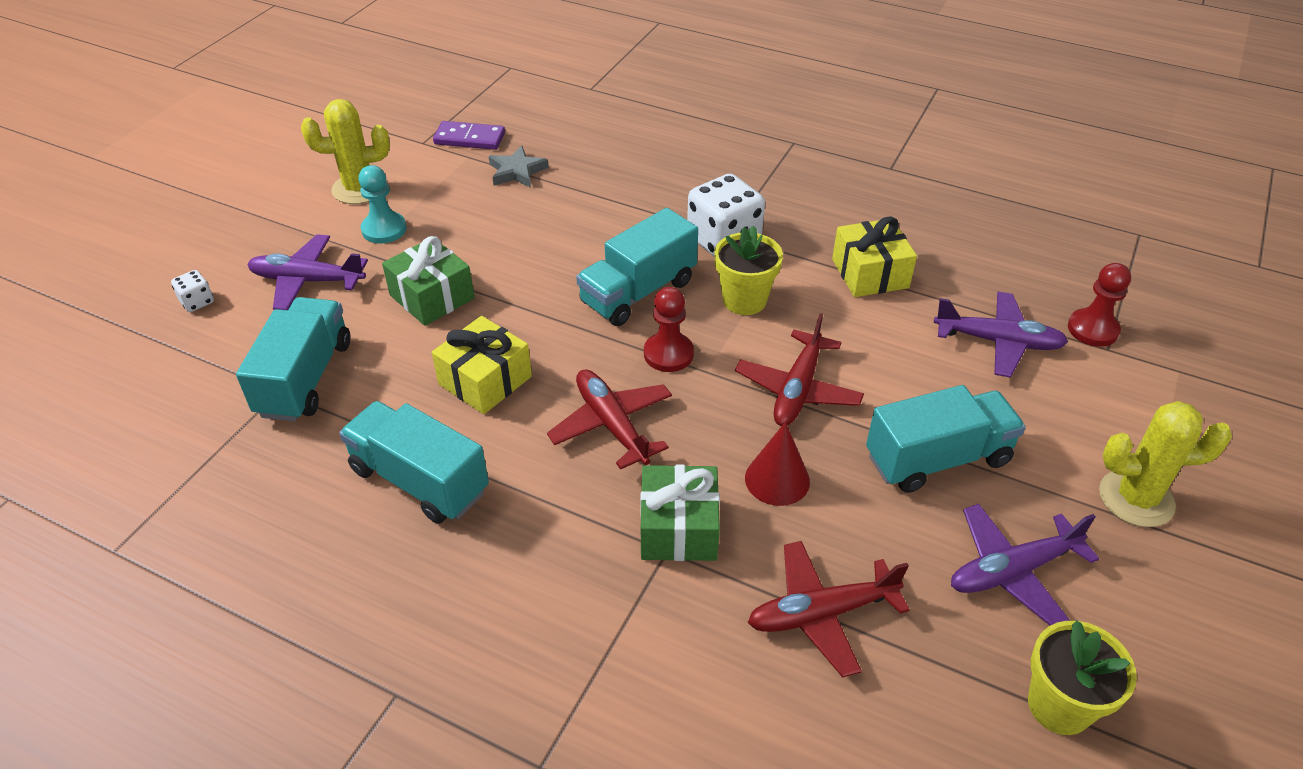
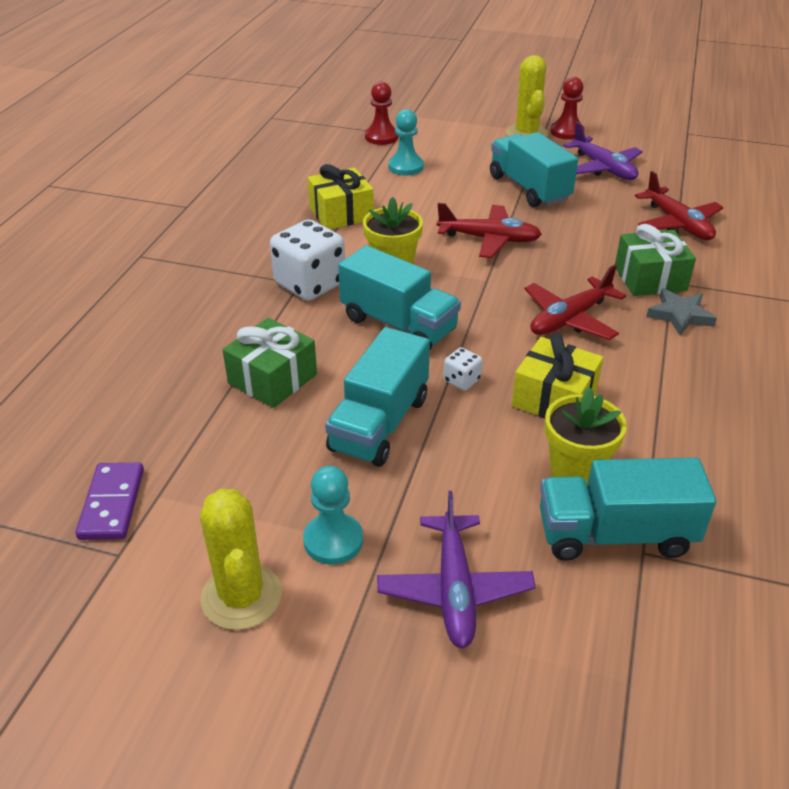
camera: 100 degrees left, 5 degrees down
white dice [171,270,214,312] -> white dice moved to [443,347,482,391]
turquoise truck [339,401,489,524] -> turquoise truck moved to [325,327,430,467]
green gift [382,236,475,326] -> green gift moved to [222,318,317,408]
grey star [488,146,549,188] -> grey star moved to [646,289,717,336]
red pawn [644,287,694,372] -> red pawn moved to [551,77,585,140]
red cone [745,422,810,506] -> none
purple plane [934,292,1068,378] -> turquoise pawn [388,109,424,176]
yellow flower pot [1028,620,1137,735] -> yellow flower pot moved to [545,387,627,485]

